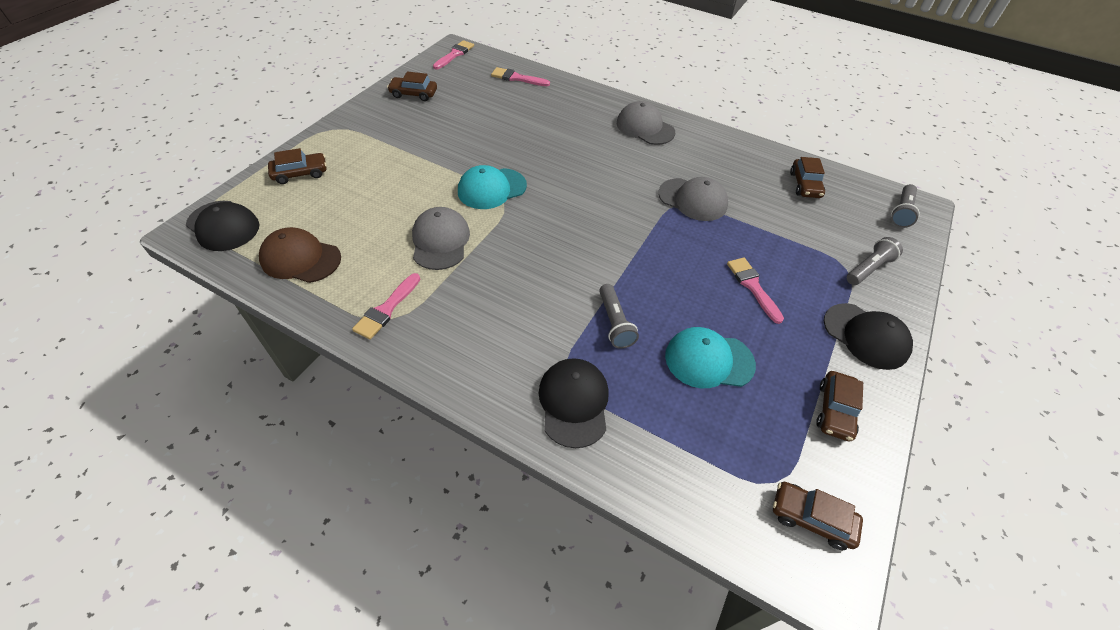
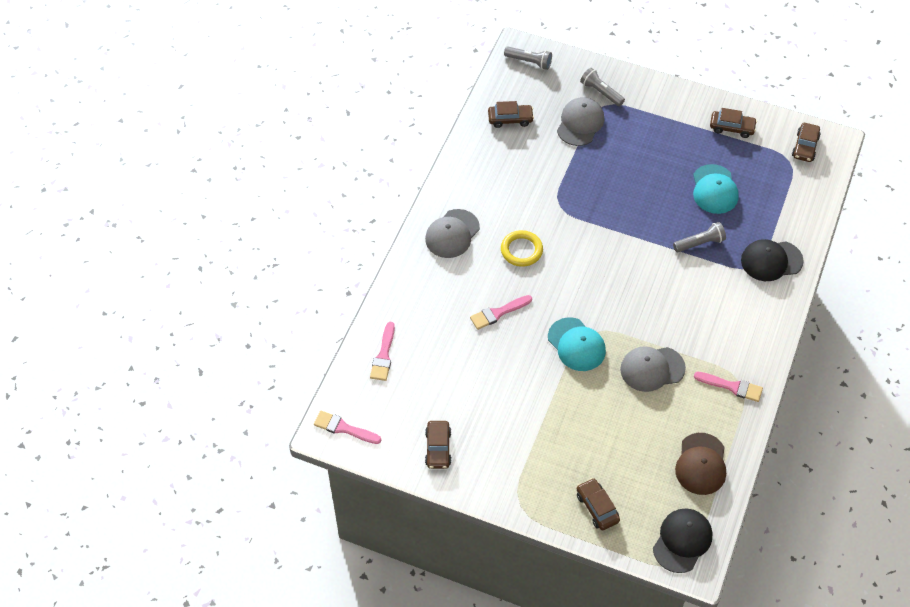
camera: 95 degrees left, 5 degrees up
grey cap [658,177,728,221] -> grey cap moved to [557,97,604,146]
pink brush [727,257,784,324] -> pink brush moved to [470,295,532,330]
black cap [824,303,913,370] -> none
none -> yellow ring [501,230,543,267]

